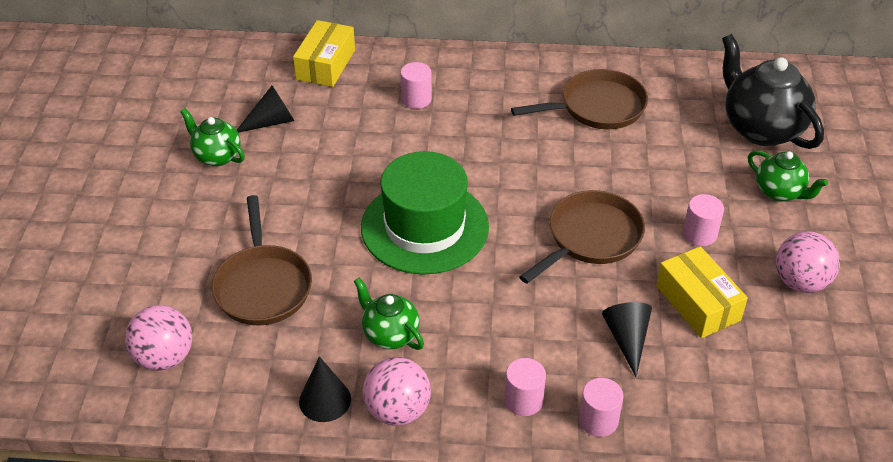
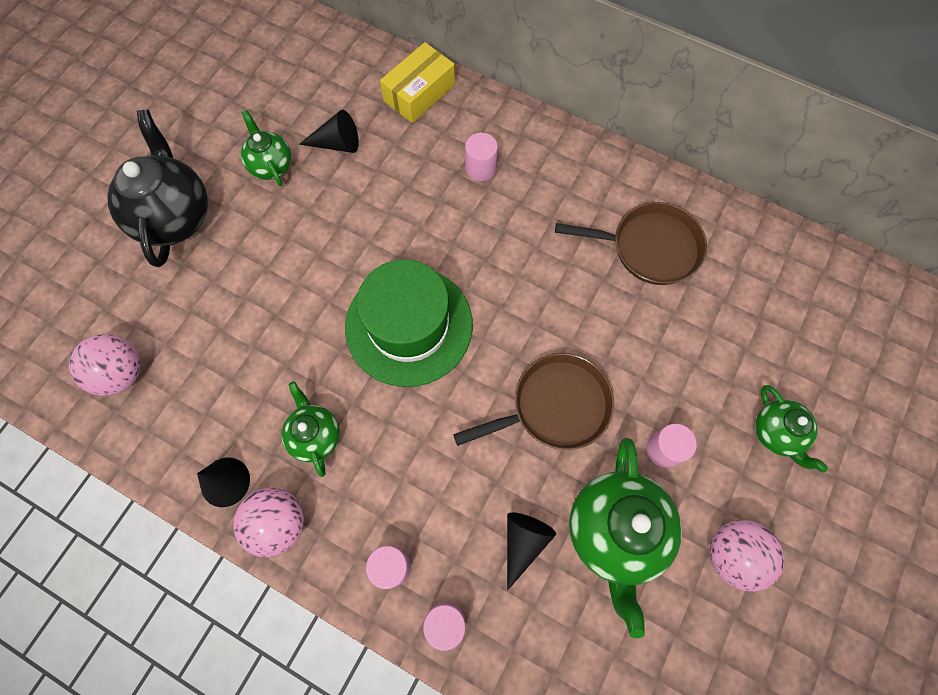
camera: 25 degrees right, 25 degrees up
brown pan [212,195,312,325] -> none
yellow box [656,246,748,338] -> green teapot [569,438,682,638]
black teapot [722,34,824,149] -> black teapot moved to [108,110,208,267]

